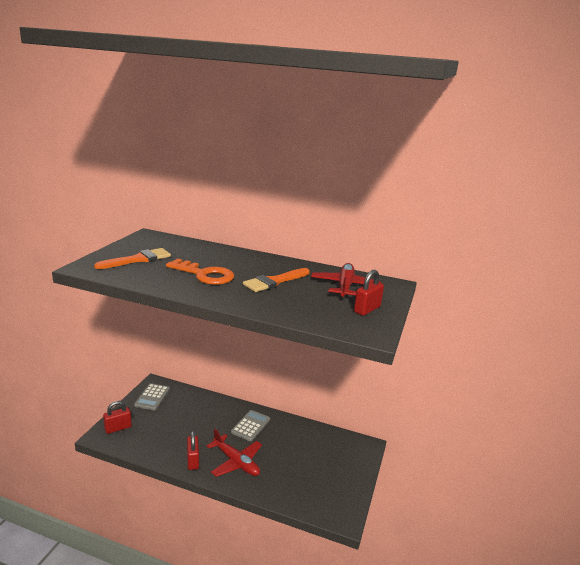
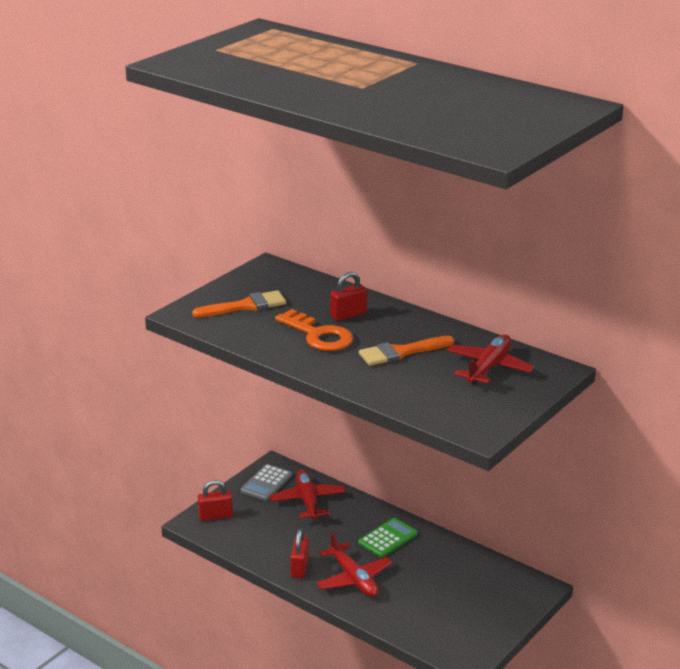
camera: 20 degrees right, 5 degrees up
grey calculator [231,410,270,441] -> green calculator [358,518,418,558]
red padlock [354,270,384,316] -> red padlock moved to [330,272,367,321]
none -> red plane [270,470,346,520]

